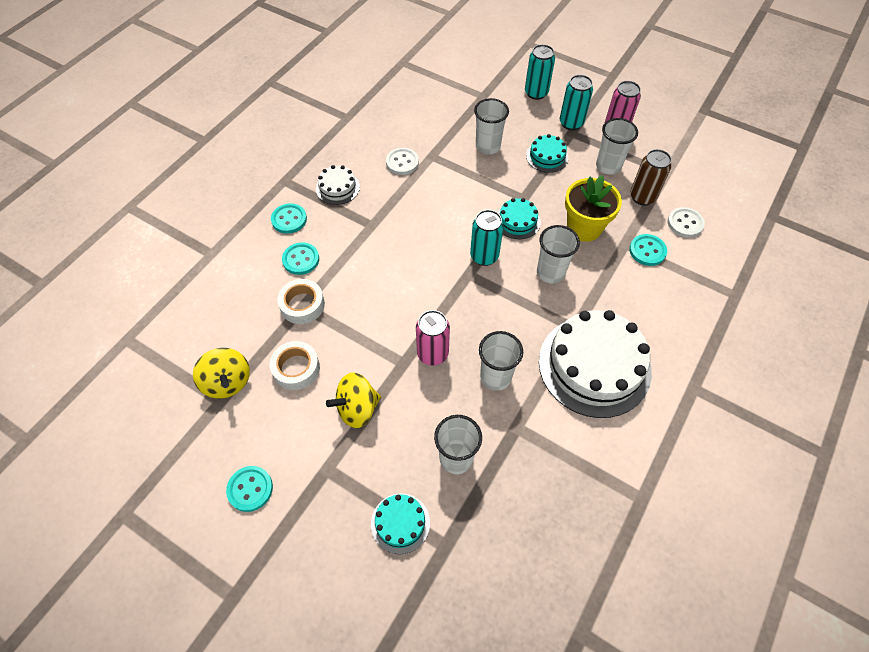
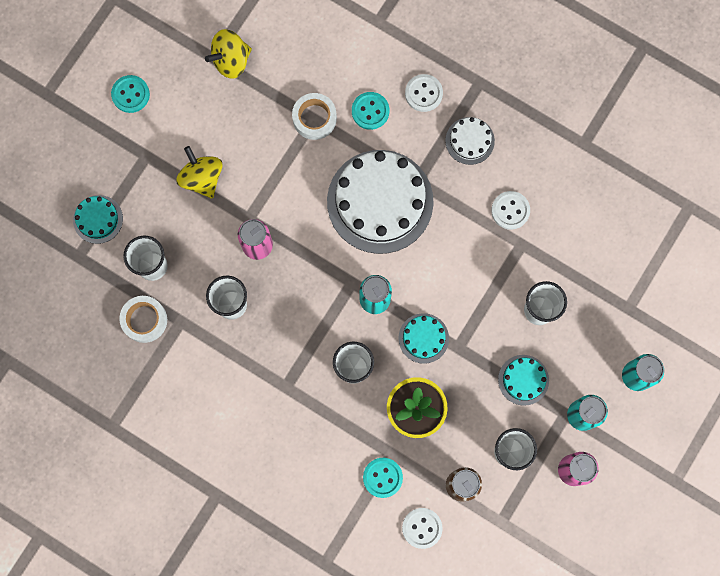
camera: 90 degrees right, 20 degrees up
white tape [270,341,320,390] -> white tape moved to [119,296,167,343]
turquoise button [271,203,307,234] -> white button [405,74,443,112]
white cake [539,310,652,418] -> white cake moved to [327,150,434,254]

